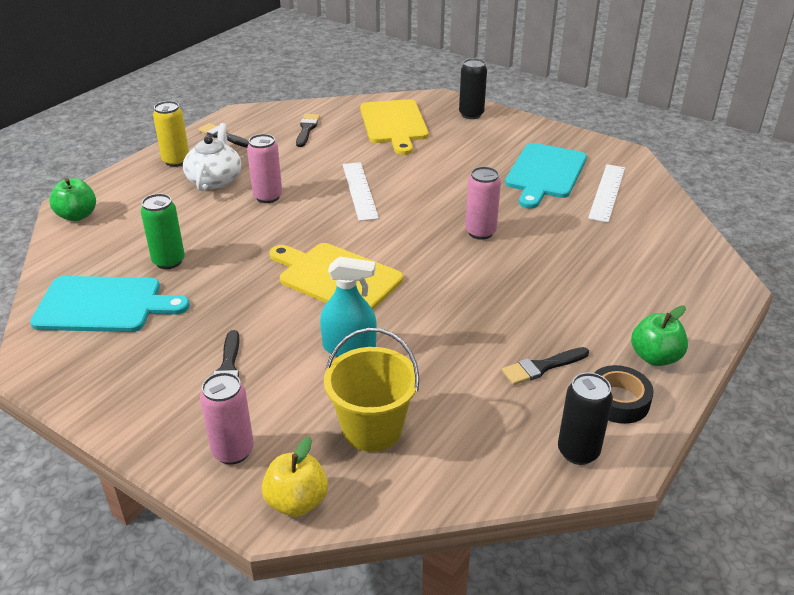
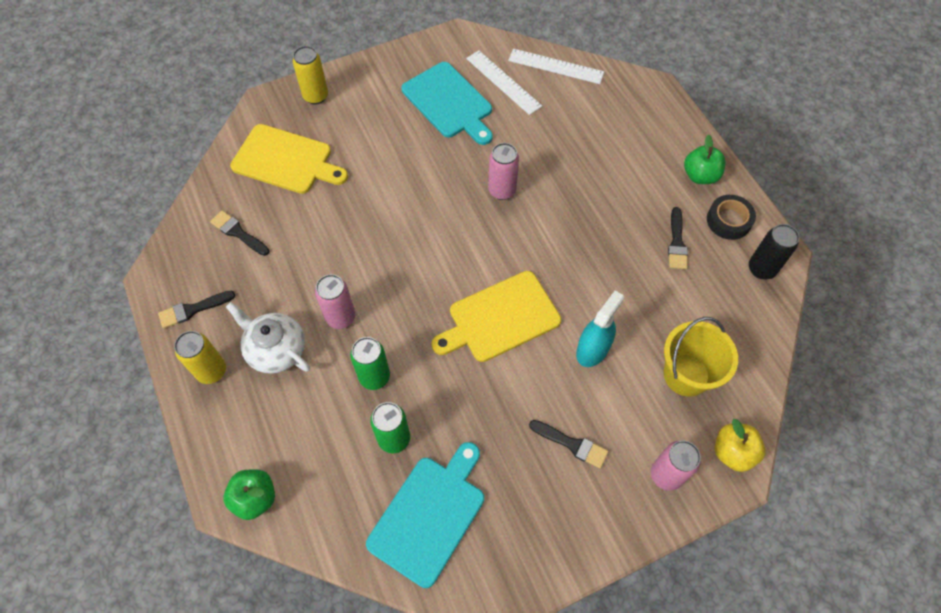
camera: 60 degrees left, 25 degrees up
white ruler [343,162,379,221] -> white ruler moved to [508,49,604,84]
black can [459,58,487,119] -> yellow can [293,46,328,104]
none -> green can [350,337,390,390]

